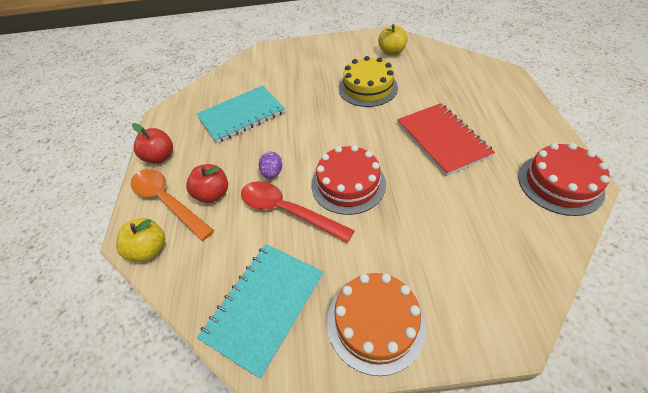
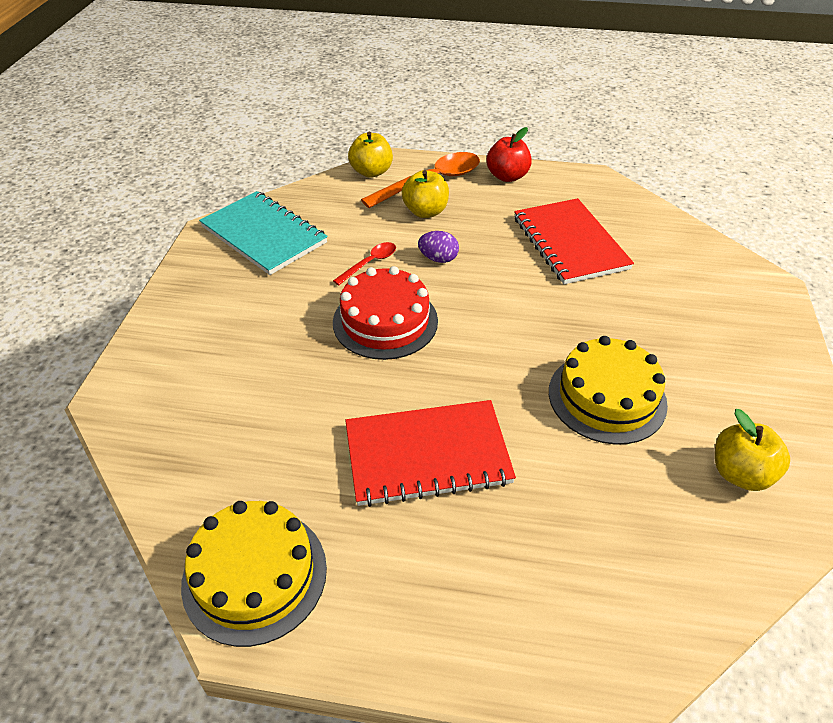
camera: 100 degrees right, 5 degrees down
red apple [186,164,228,203] -> yellow apple [402,170,449,218]
turquoise notebook [197,85,285,143] -> red notebook [514,198,634,284]
red spoon [241,181,355,243] -> red spoon [333,242,396,285], size x0.51
orange cake [327,273,426,376] -> none
red cake [518,143,610,216] -> yellow cake [181,501,327,647]

